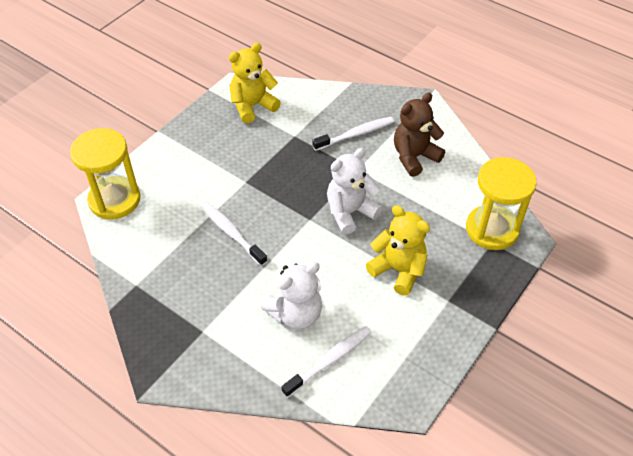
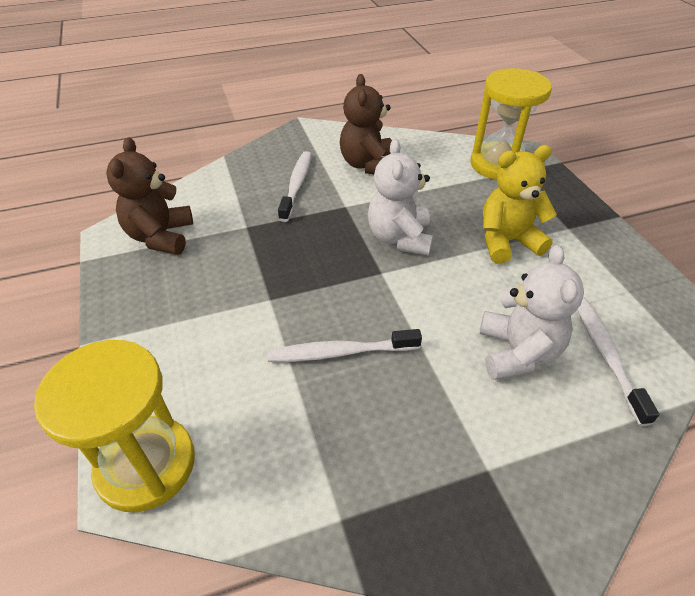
camera: 55 degrees left, 5 degrees down
yellow teddy bear [229,43,281,123] -> brown teddy bear [106,137,193,255]

